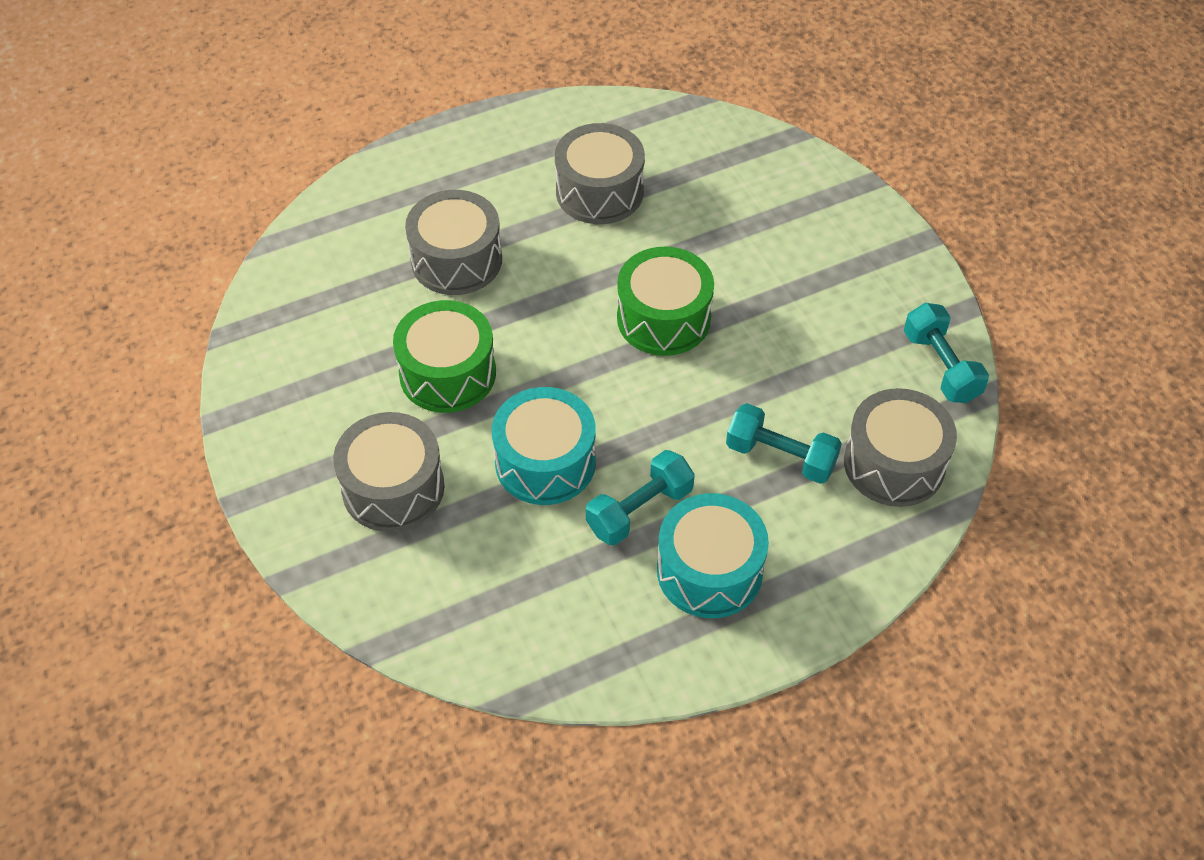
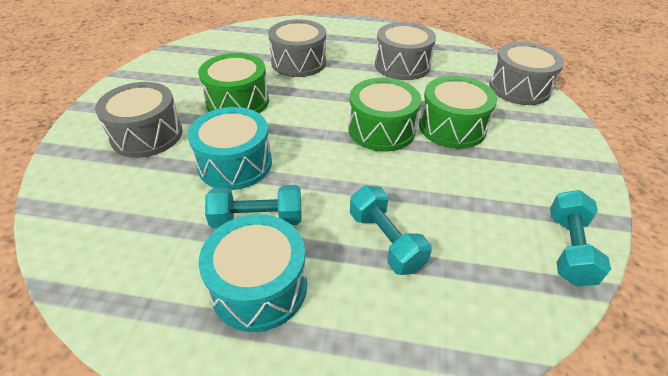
camera: 35 degrees right, 10 degrees down
grey drum [844,388,957,507] -> grey drum moved to [489,42,564,105]
none -> green drum [419,76,497,149]

